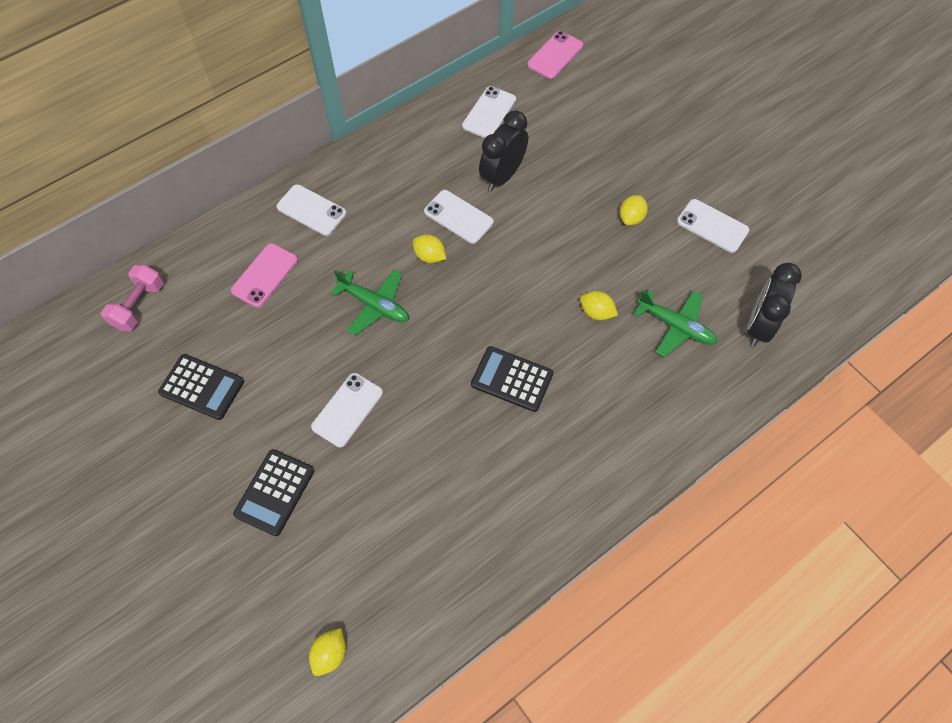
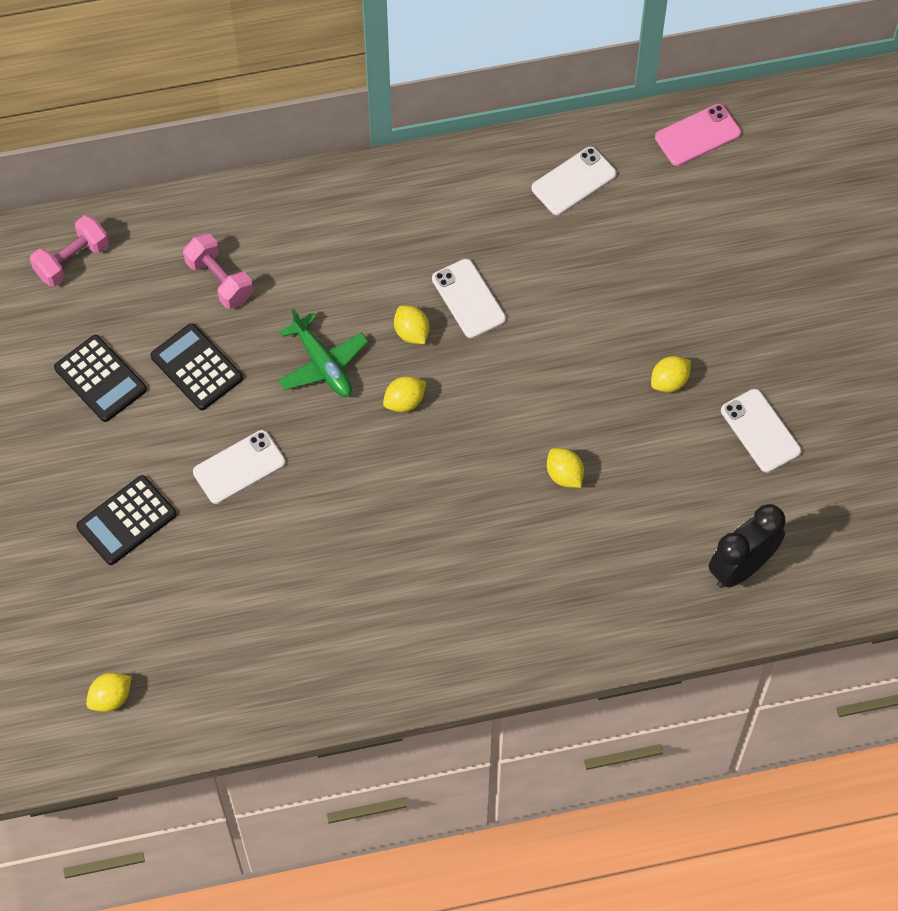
camera: 25 degrees right, 0 degrees up
pink phone [231,243,298,308] -> pink dumbbell [183,234,253,309]
white phone [276,184,346,236] -> none
black calculator [471,346,553,412] -> black calculator moved to [150,323,243,410]
black clock [479,110,528,191] -> none
green plane [634,289,717,357] -> none
none -> yellow lemon [383,376,426,412]

